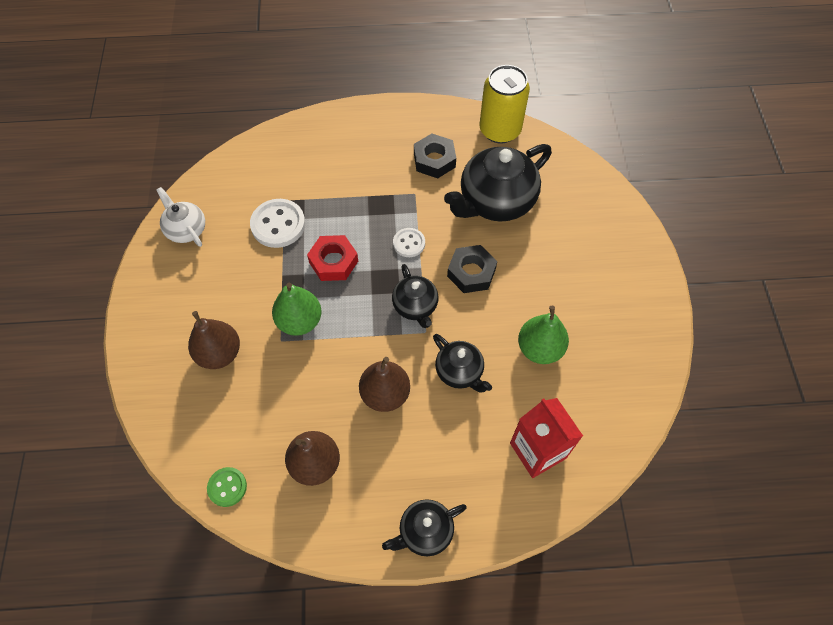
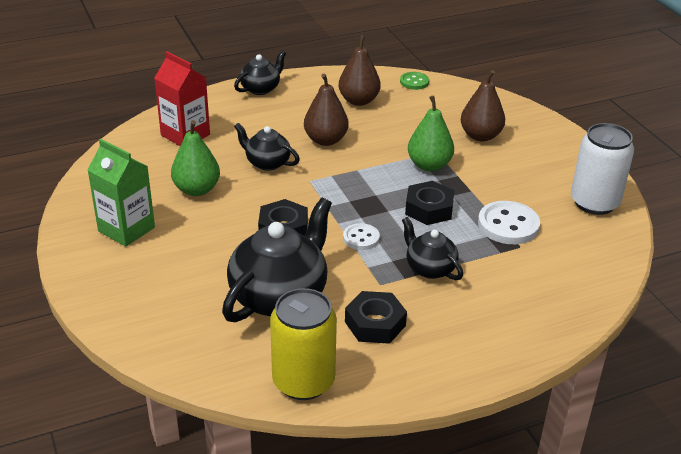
camera: 160 degrees right, 25 degrees down
white teapot [157,187,205,247] -> white can [571,123,634,215]
red nut [307,235,358,281] -> black nut [405,181,454,225]
black teapot [392,264,438,328] -> black teapot moved to [402,217,463,280]
none -> green carton [87,139,155,247]

